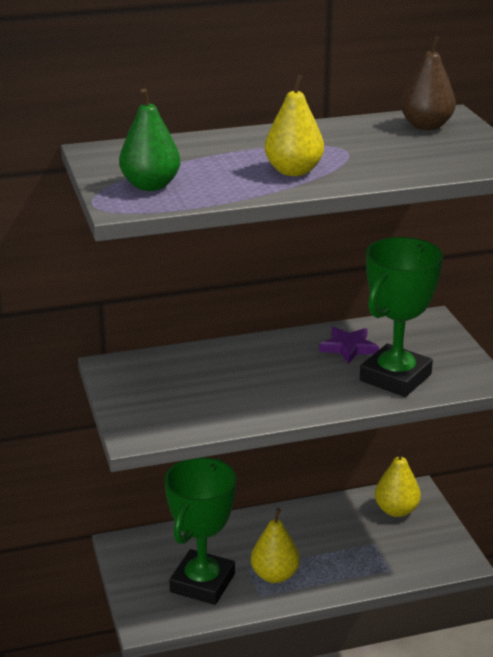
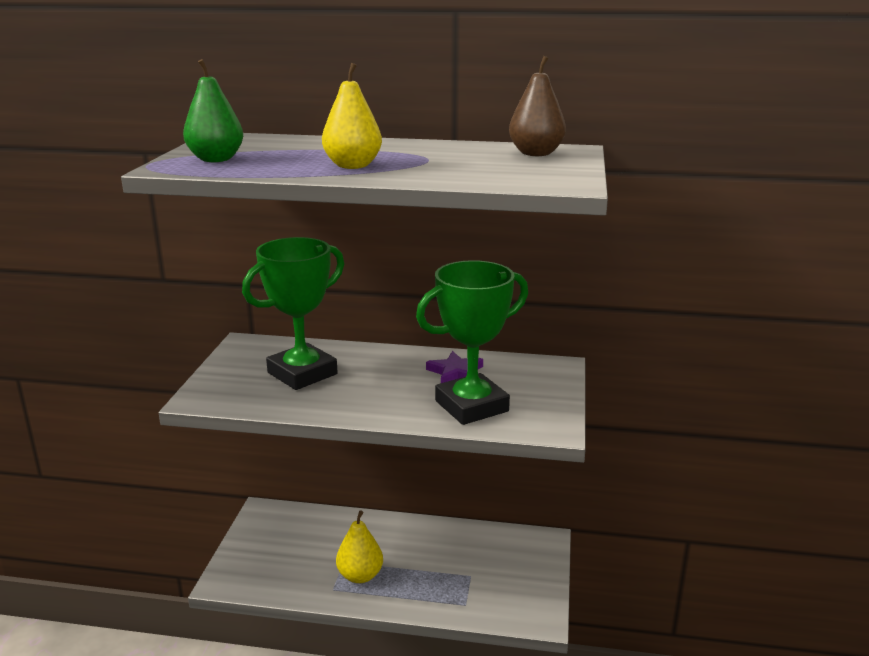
camera: 25 degrees right, 5 degrees down
green trophy [164,457,236,605] -> green trophy moved to [242,237,344,390]
yellow pear [375,449,421,517] -> none

